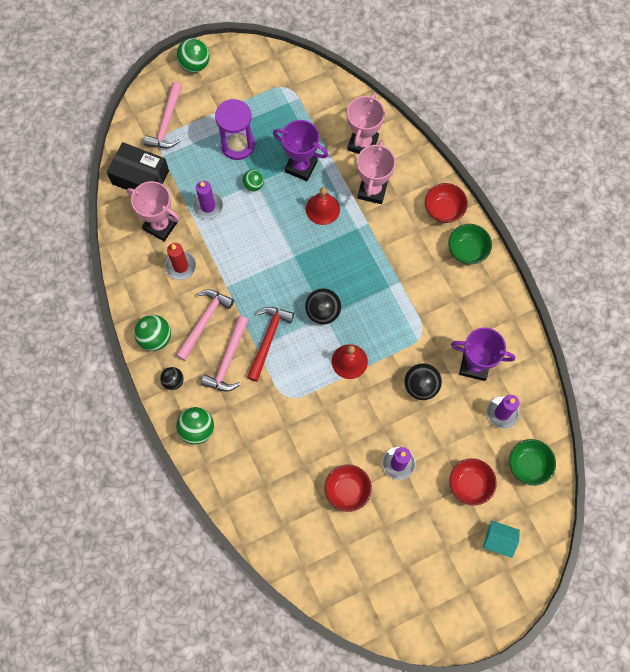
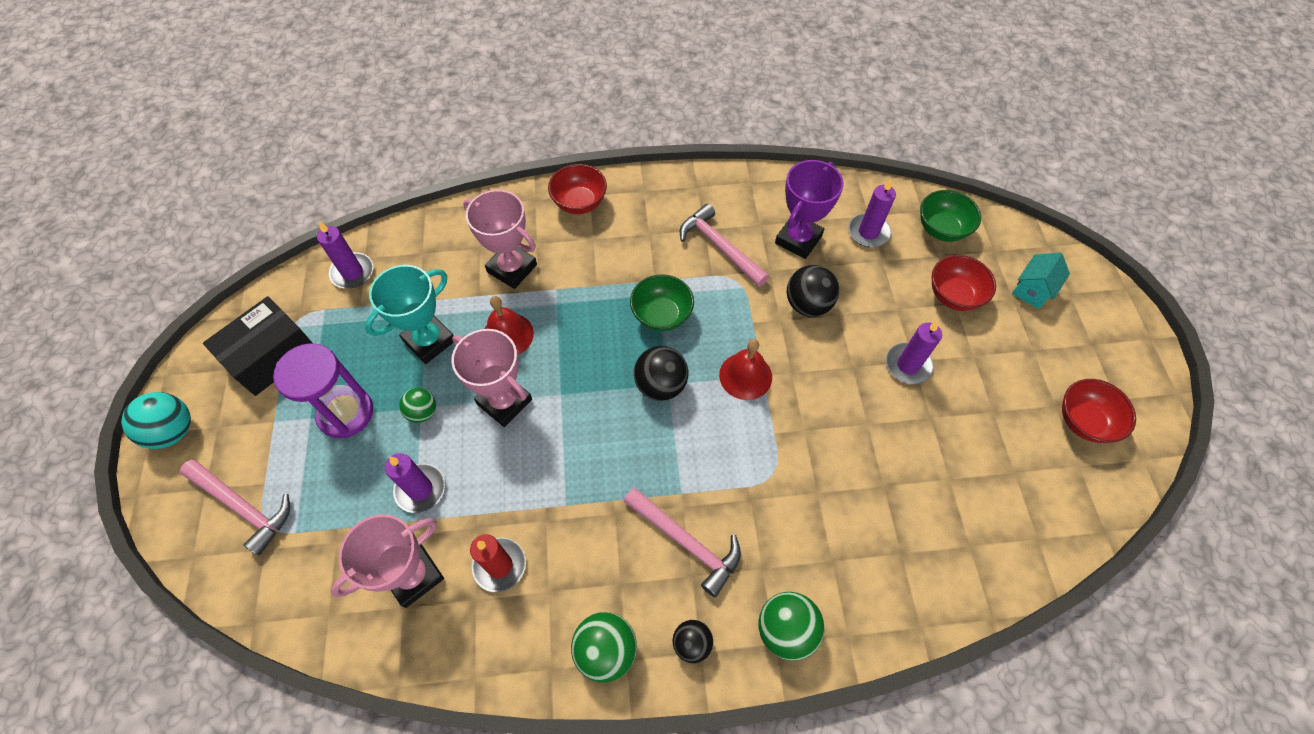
camera: 70 degrees left, 10 degrees down
black box [107,142,169,190] -> black box moved to [203,296,312,396]
green ball [176,38,210,73] -> turquoise ball [121,392,191,449]
pink hammer [176,289,234,361] -> pink hammer moved to [680,203,769,287]
red hammer [247,307,294,382] -> none
purple trophy [273,120,328,181] -> turquoise trophy [365,265,454,364]
red bowl [324,464,372,512] -> red bowl moved to [1062,379,1136,443]
pink trophy [347,93,385,154] -> pink trophy moved to [451,329,532,427]
green bowl [448,224,492,265] -> green bowl moved to [630,274,694,332]
none -> purple candle [317,221,373,288]

